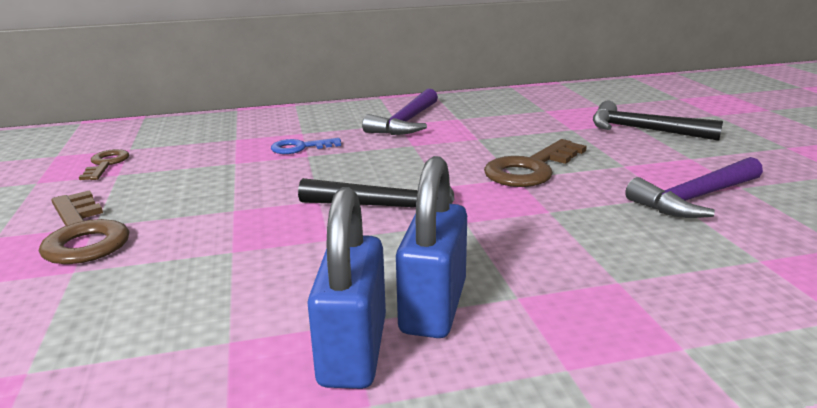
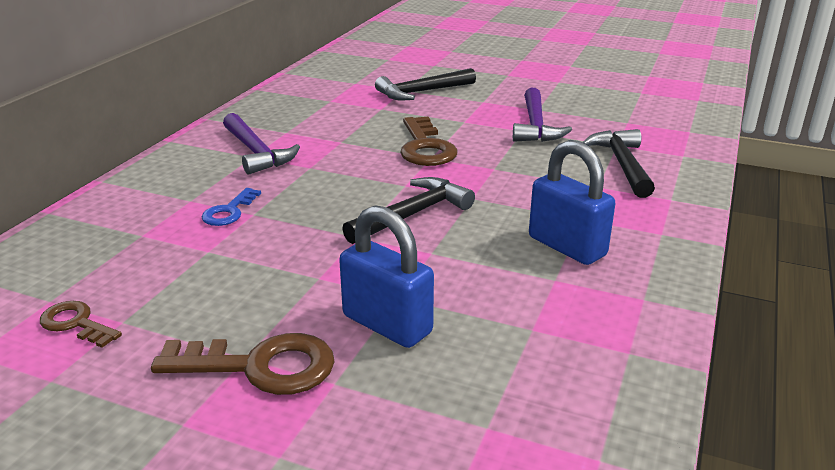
camera: 55 degrees left, 5 degrees up
blue padlock [307,187,386,389] -> blue padlock moved to [339,205,434,348]
none -> black hammer [582,129,655,198]

